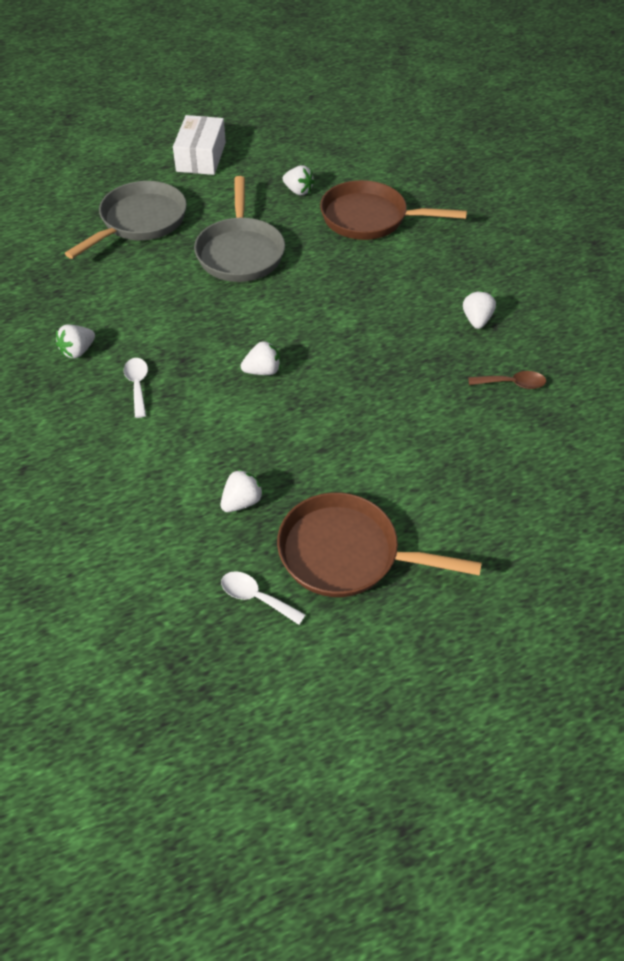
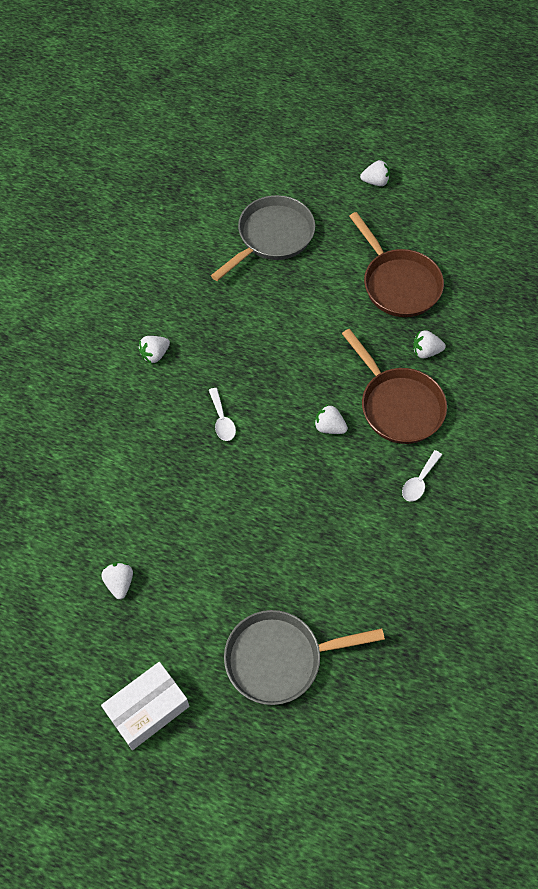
camera: 135 degrees left, 10 degrees up
white strawberry [56,324,95,358] -> white strawberry moved to [360,160,390,186]
grey pan [194,176,285,282] -> grey pan moved to [211,195,315,281]
white spoon [221,571,306,625] -> white spoon moved to [209,388,236,441]
brown pan [320,180,467,240] -> brown pan moved to [342,329,447,444]
brown spoon [468,371,546,389] -> none

